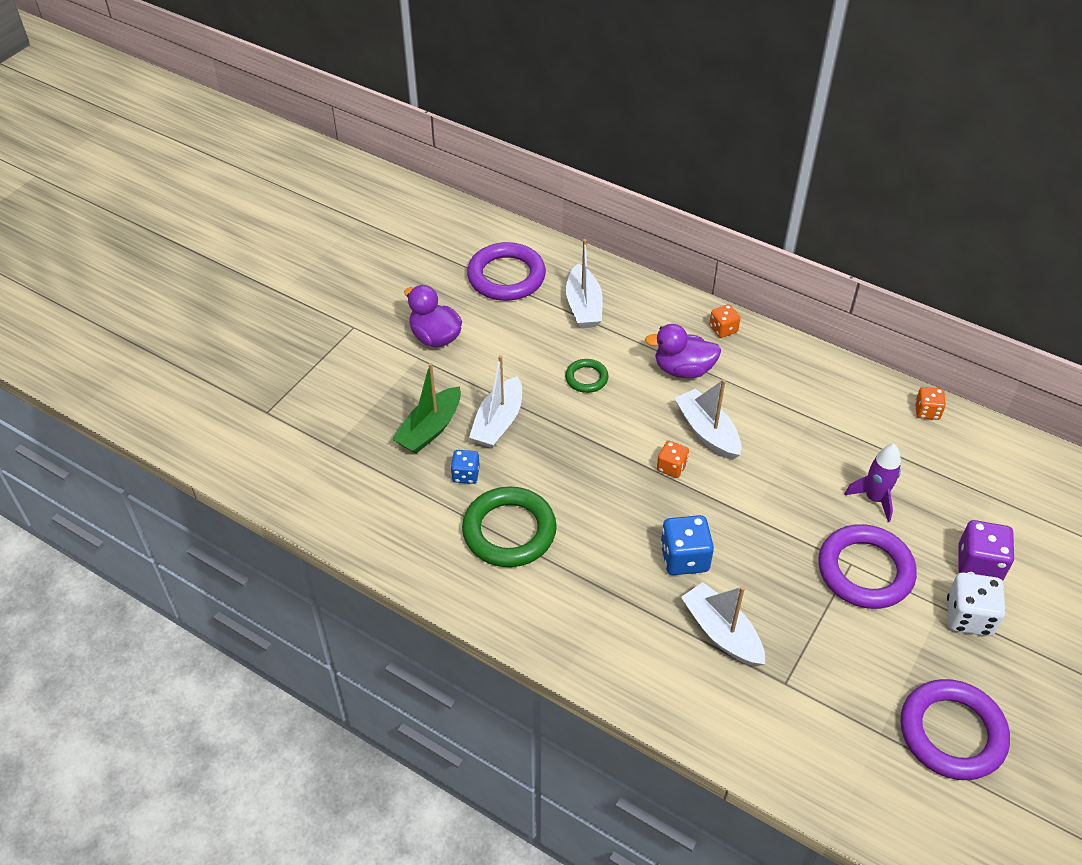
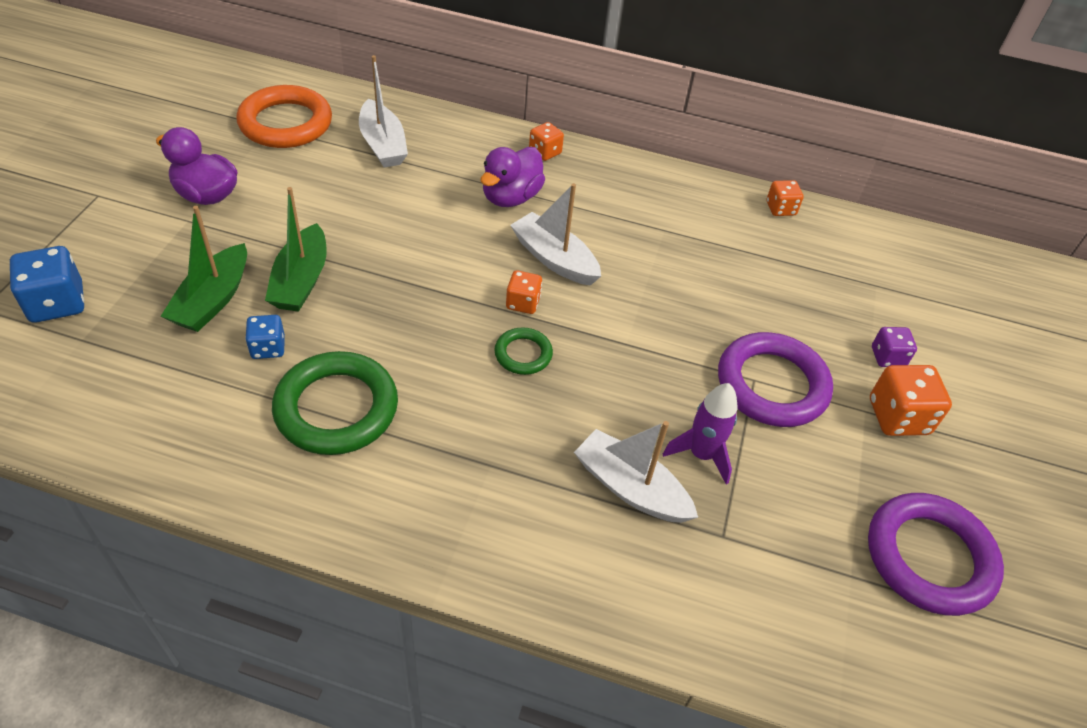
camera: 20 degrees left, 0 degrees up
purple ring [467,242,546,301] -> orange ring [236,85,332,148]
white boat [469,355,522,448] -> green boat [265,187,327,312]
green ring [565,359,609,393] -> green ring moved to [494,327,553,375]
purple duck [645,324,721,378] -> purple duck turned 45 degrees counterclockwise [481,147,545,207]
blue dice [661,515,714,575] -> blue dice moved to [10,246,84,323]
purple rocket [845,444,901,522] -> purple rocket moved to [663,383,738,484]
white dice [947,572,1006,636] -> orange dice [870,365,952,436]
purple dice [958,520,1014,581] -> purple dice [872,327,917,367], size x0.61

